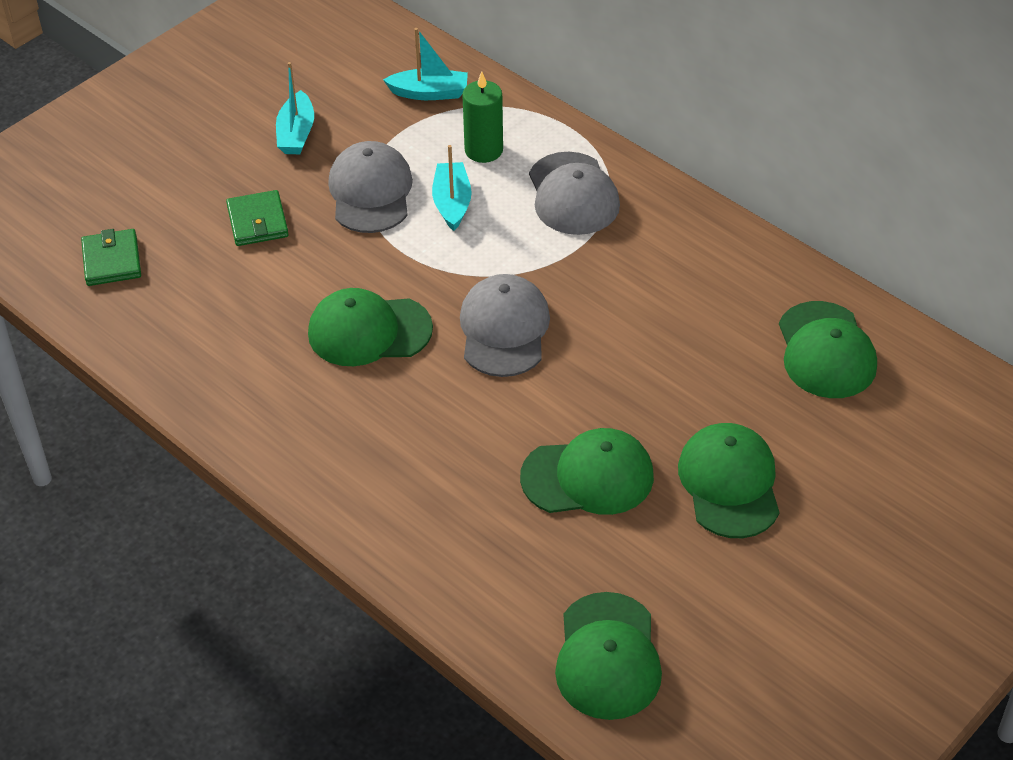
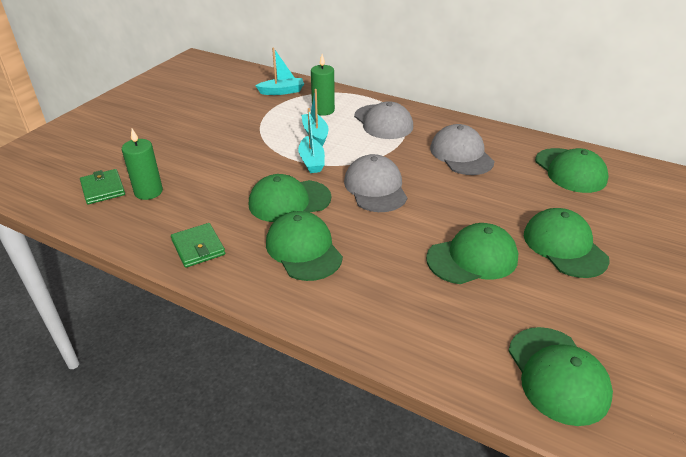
camera: 15 degrees left, 10 degrees down
green wallet [226,190,289,246] -> green wallet moved to [171,223,225,268]
turquoise boat [276,62,314,154] -> turquoise boat moved to [298,108,325,173]
grey cap [328,141,413,233] -> grey cap moved to [430,124,495,175]
none -> green candle [122,129,163,200]
none -> green cap [266,211,343,281]

